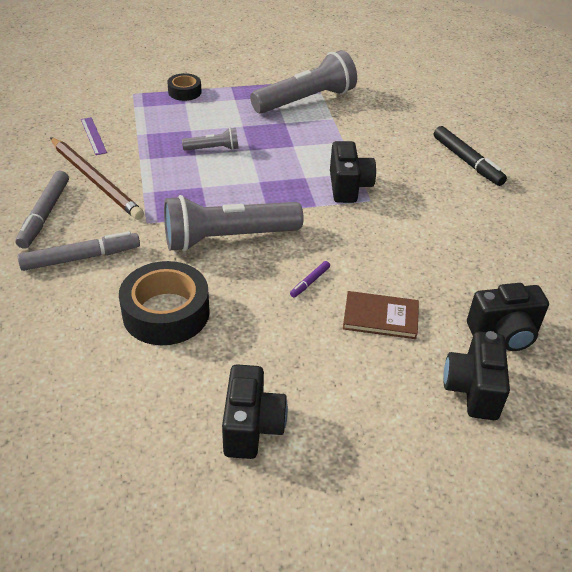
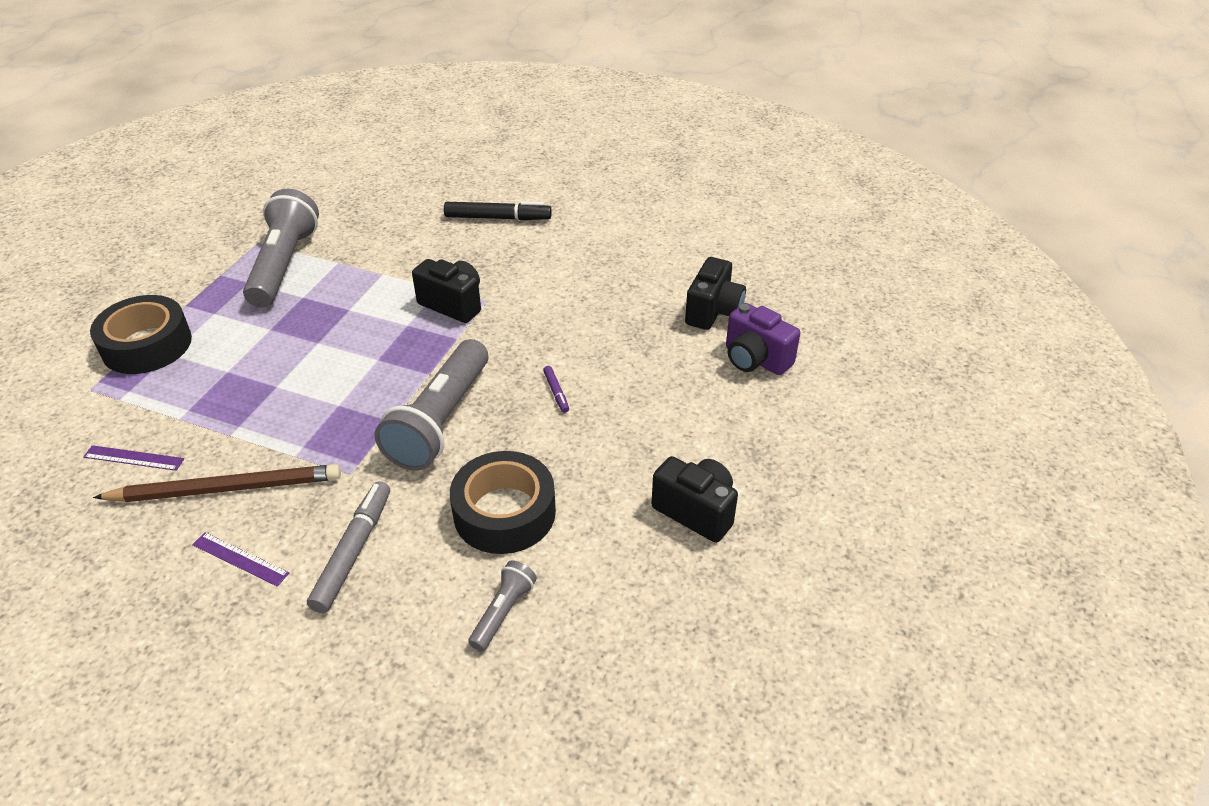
camera: 55 degrees left, 0 degrees up
grey marker [15,171,69,249] -> purple ruler [192,532,289,586]
black tape [167,73,202,101] -> black tape [90,295,192,374], size x1.84
grey flashlight [182,128,239,151] -> grey flashlight moved to [468,560,537,651]
brown book [343,291,419,339] -> none
black camera [444,331,510,420] -> purple camera [726,303,800,375]

